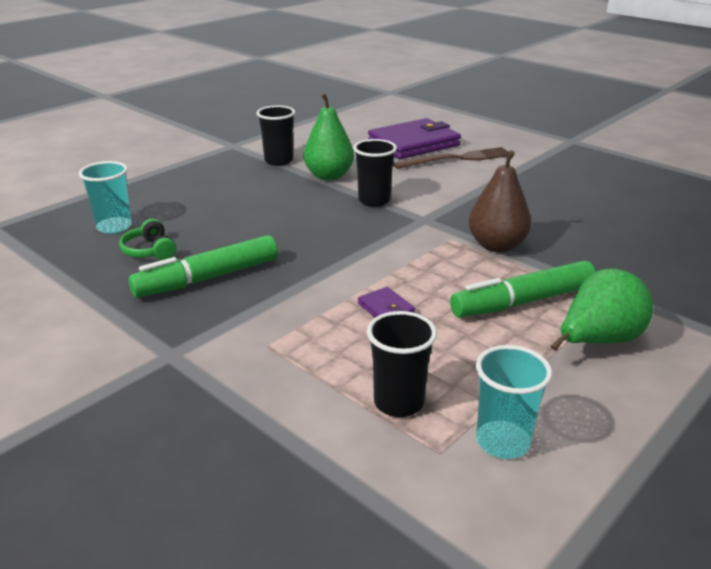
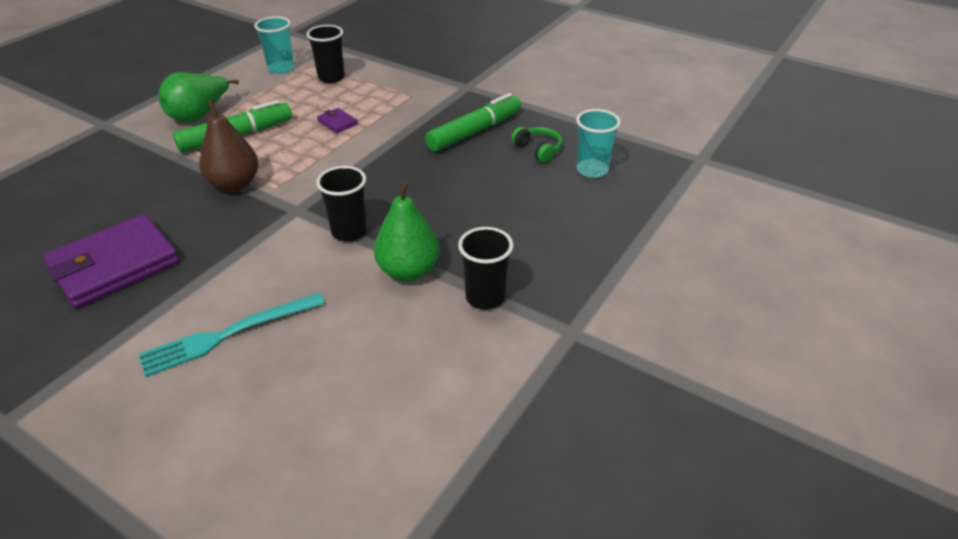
camera: 170 degrees right, 10 degrees up
purple wallet [368,118,461,159] -> purple wallet moved to [43,214,180,308]
brown fork [393,147,509,169] -> turquoise fork [139,293,325,377]

